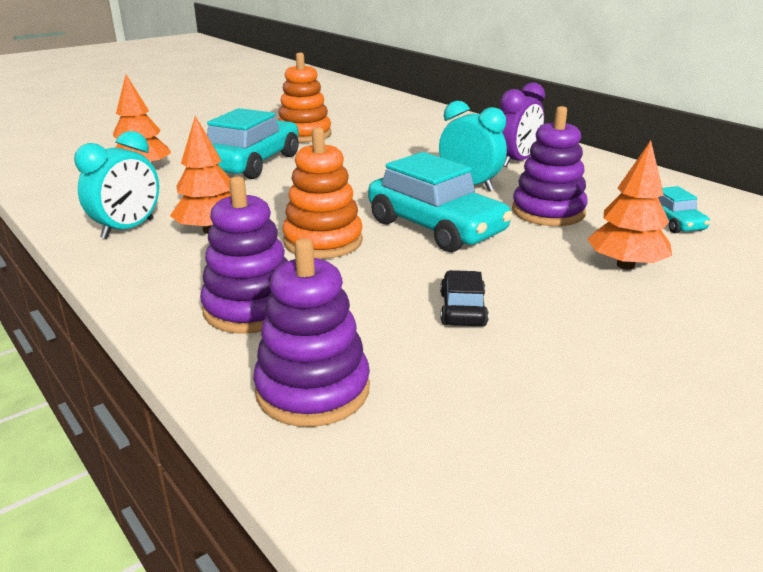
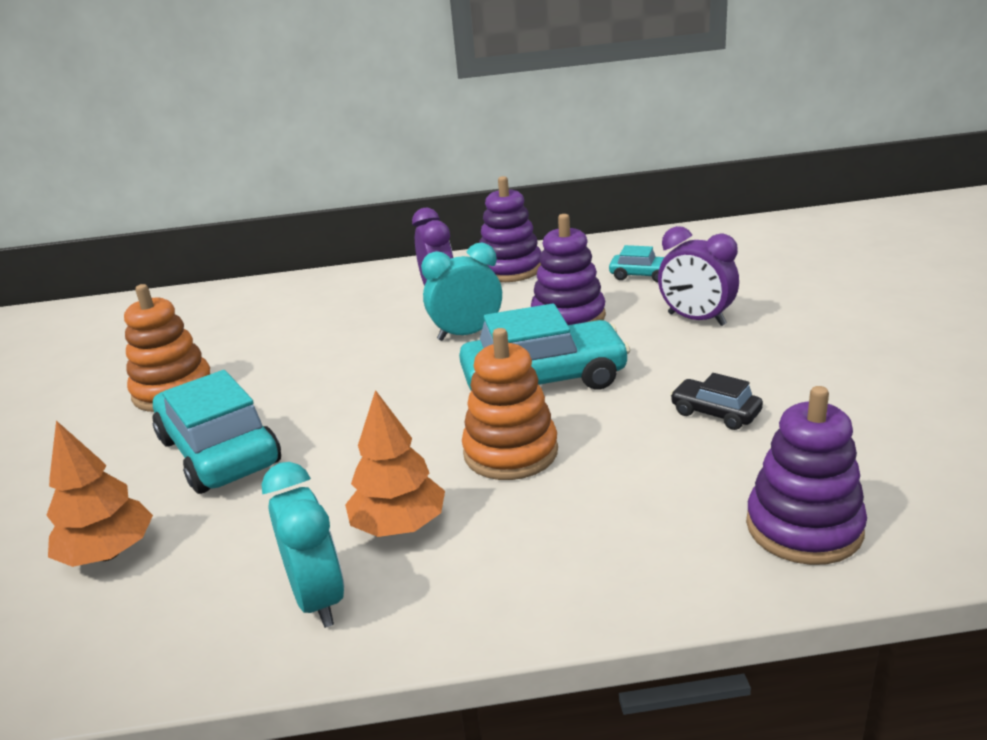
camera: 55 degrees left, 0 degrees up
purple stacking toy [200,176,288,334] -> purple stacking toy moved to [479,176,541,282]
orange tree [587,140,672,270] -> purple clock [658,226,739,326]

